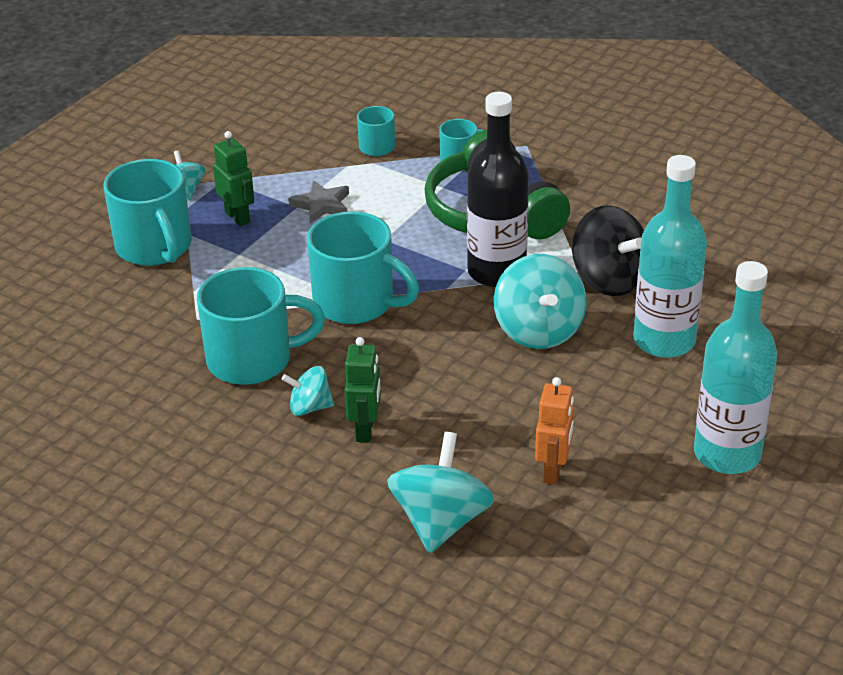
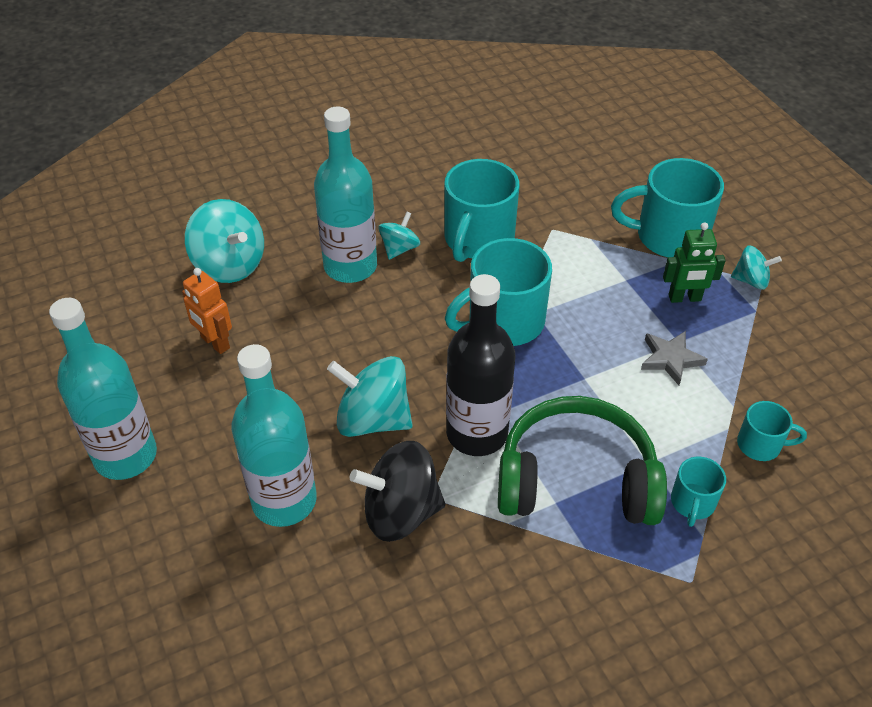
camera: 120 degrees right, 10 degrees up
green robot [345,337,381,442] -> turquoise bottle [314,107,377,283]

